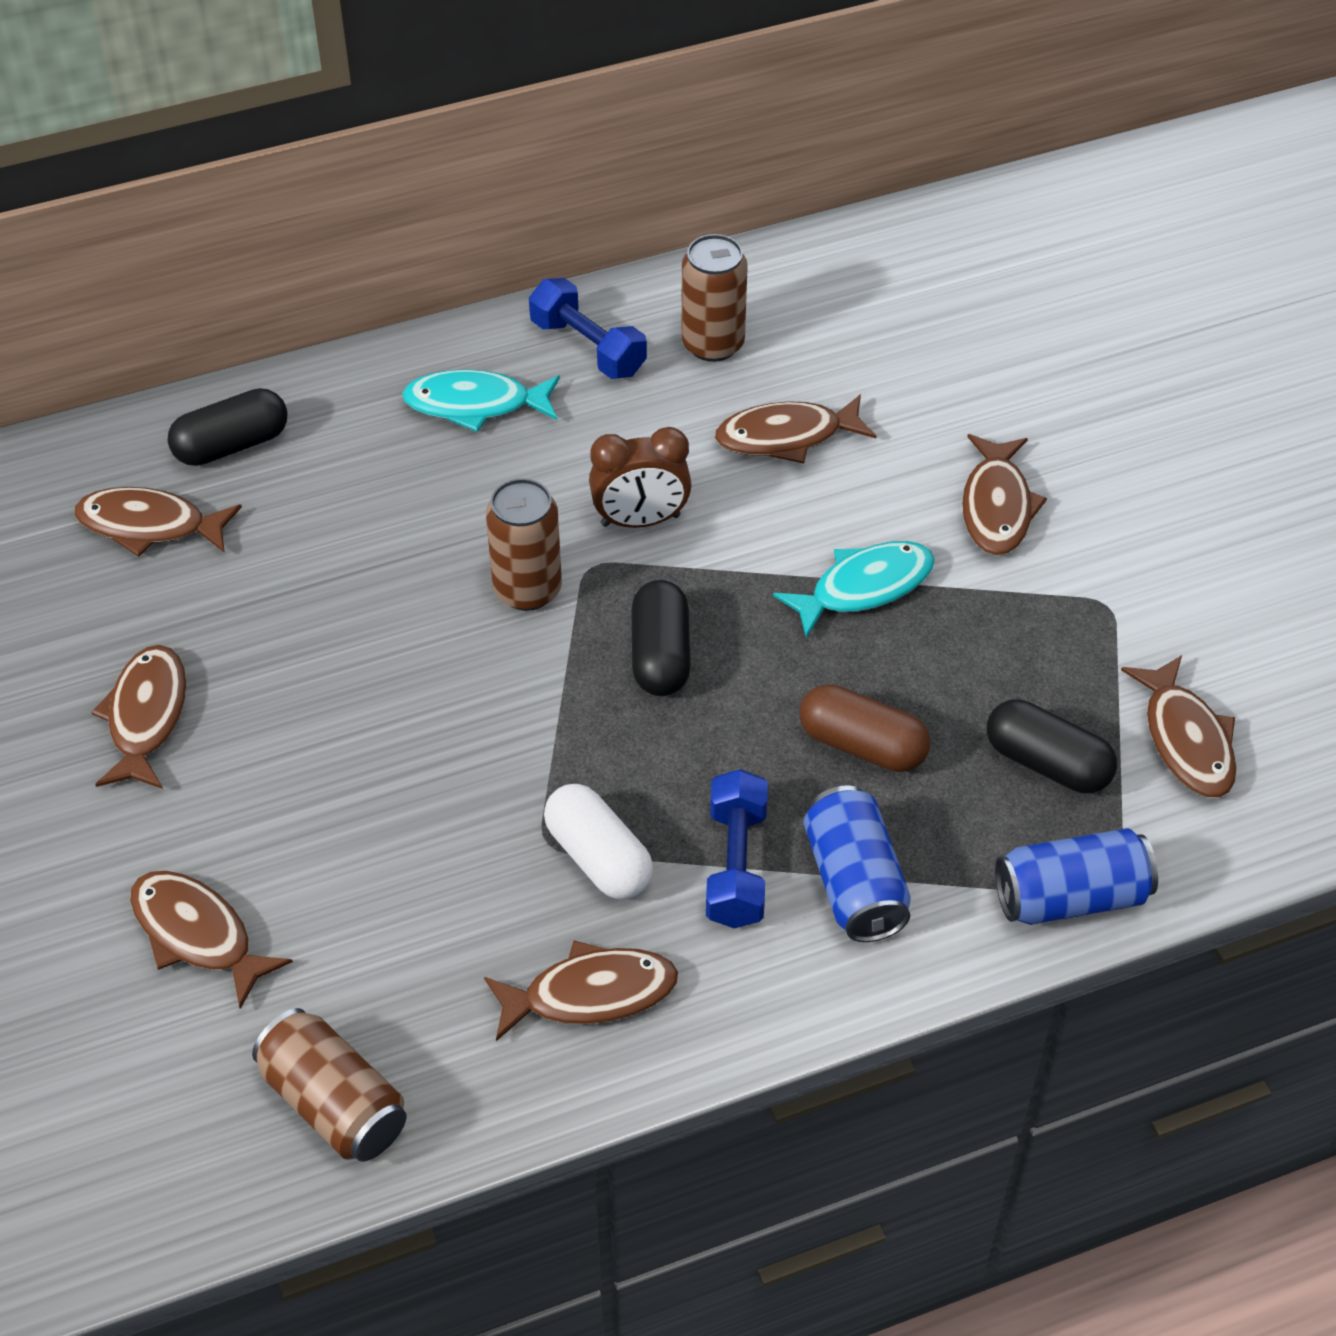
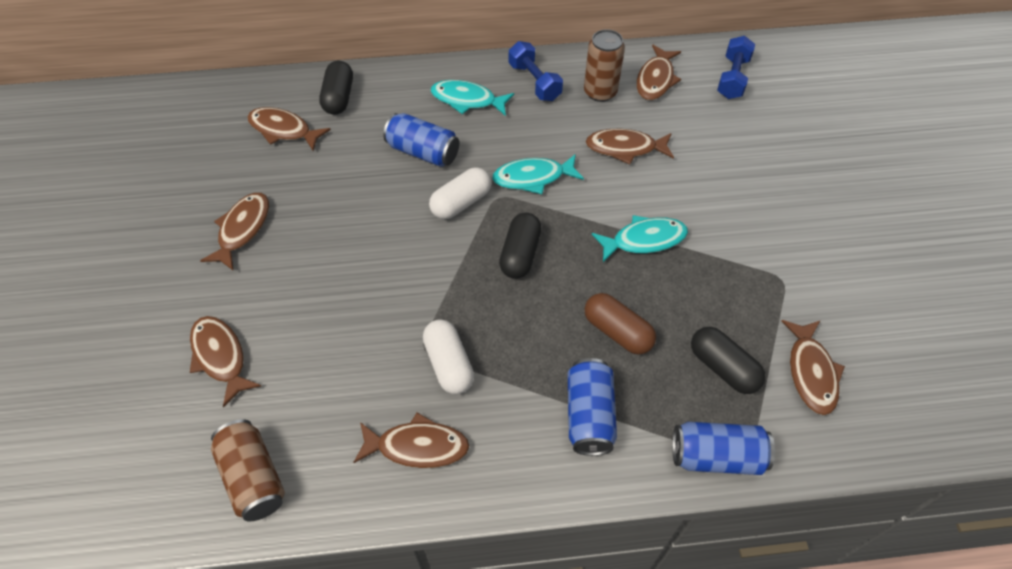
camera: 15 degrees right, 5 degrees up
black capsule [168,388,288,466] -> black capsule turned 75 degrees counterclockwise [319,60,353,115]
brown can [486,478,562,611] -> white capsule [429,167,491,219]
brown clock [589,427,691,528] -> turquoise fish [492,154,584,194]
blue dumbbell [706,769,768,928] -> blue dumbbell moved to [717,36,755,99]
brown fish [962,434,1047,555] -> brown fish moved to [636,45,681,100]
none -> blue can [383,113,459,167]

